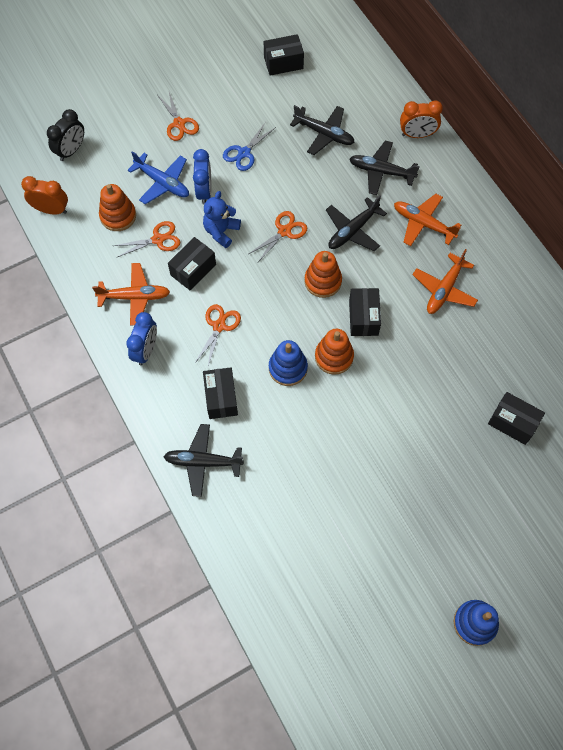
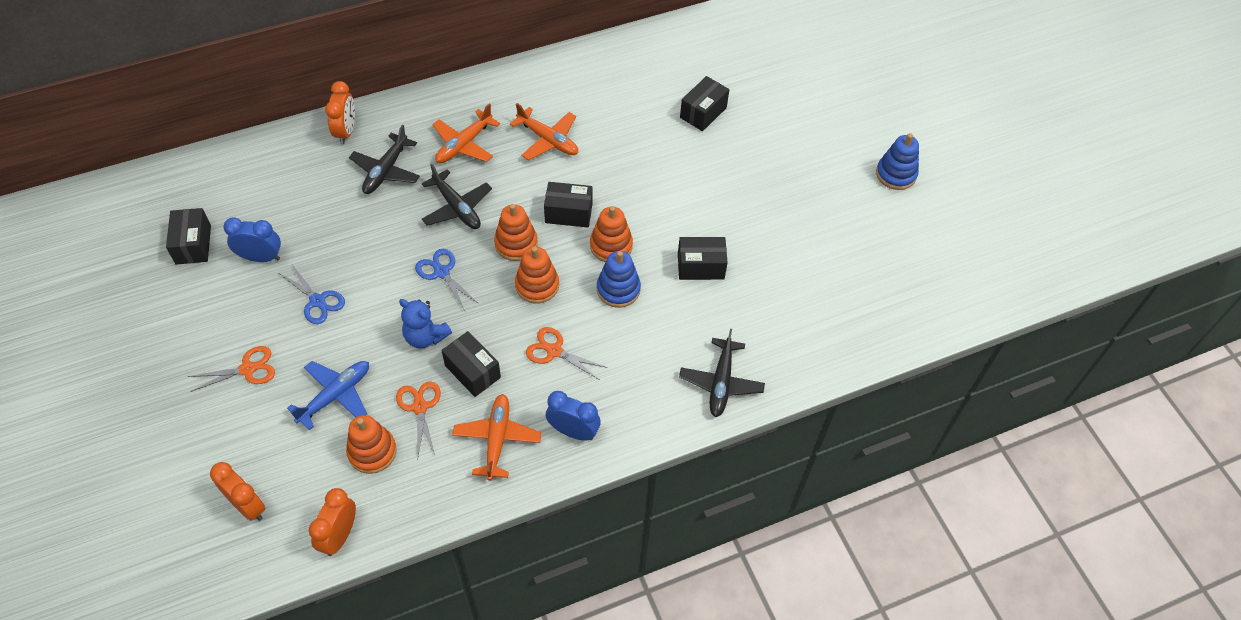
camera: 85 degrees left, 10 degrees down
black clock [47,109,84,161] -> orange clock [210,462,265,521]
blue clock [193,149,211,204] -> blue clock moved to [223,218,281,262]
black box [203,367,238,419] -> black box moved to [678,237,728,280]
orange scissors [249,211,307,262] -> blue scissors [415,249,479,311]
black plane [290,105,355,155] -> none
none -> orange stacking toy [515,246,559,303]

